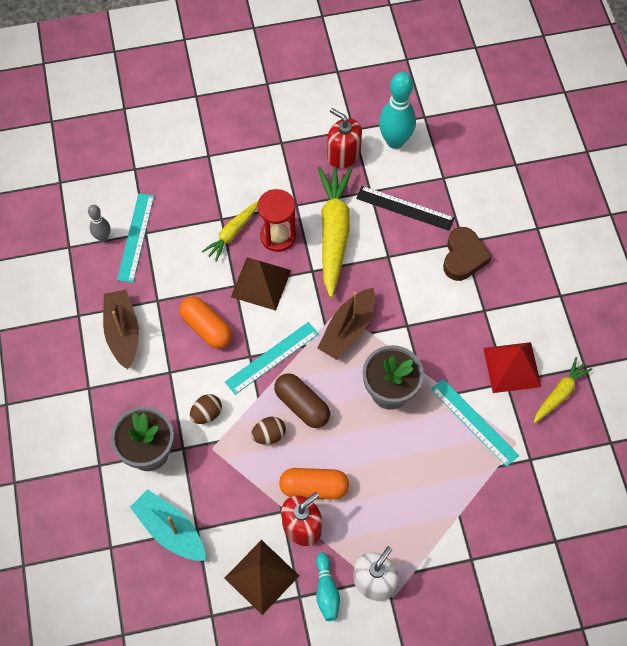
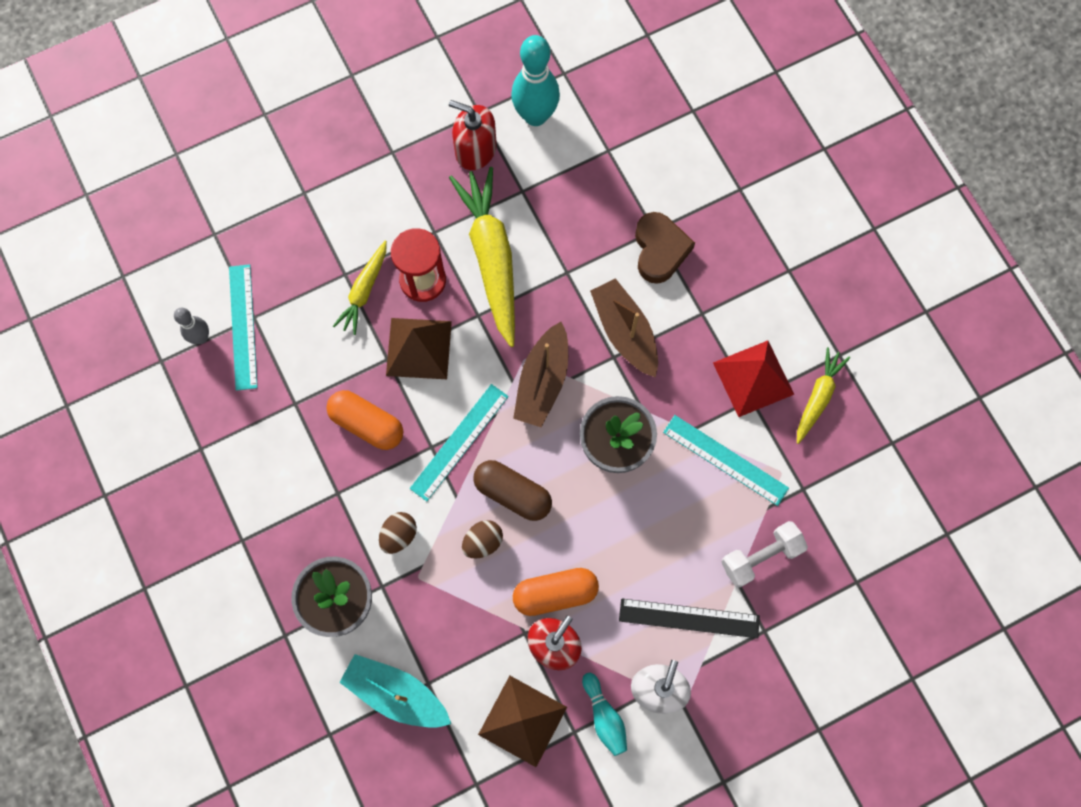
camera: 15 degrees left, 10 degrees up
brown boat [103,290,139,370] -> brown boat moved to [590,278,658,378]
black ruler [356,186,455,231] -> black ruler moved to [619,599,760,638]
none -> white dumbbell [721,521,808,588]

